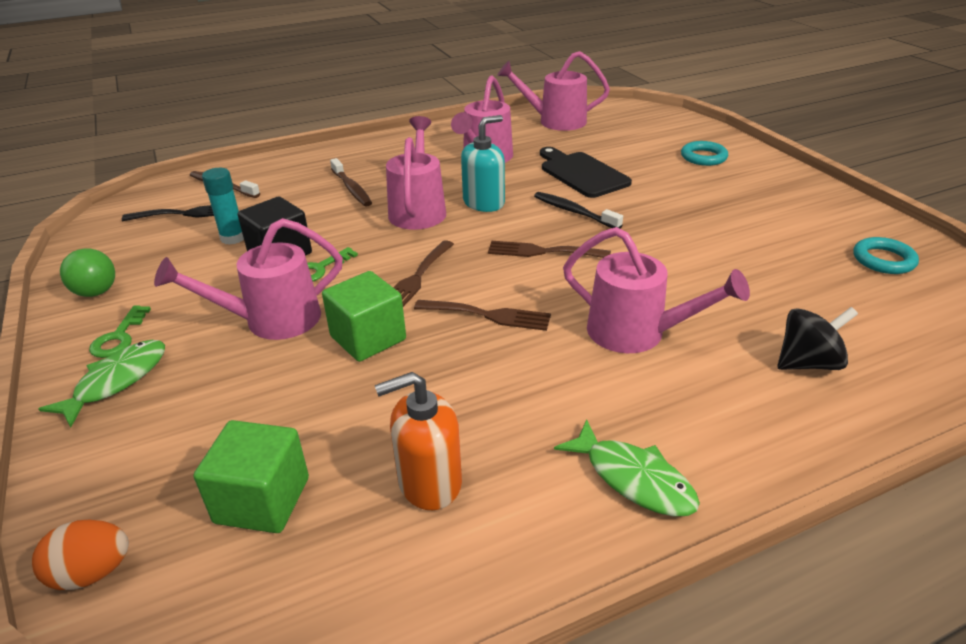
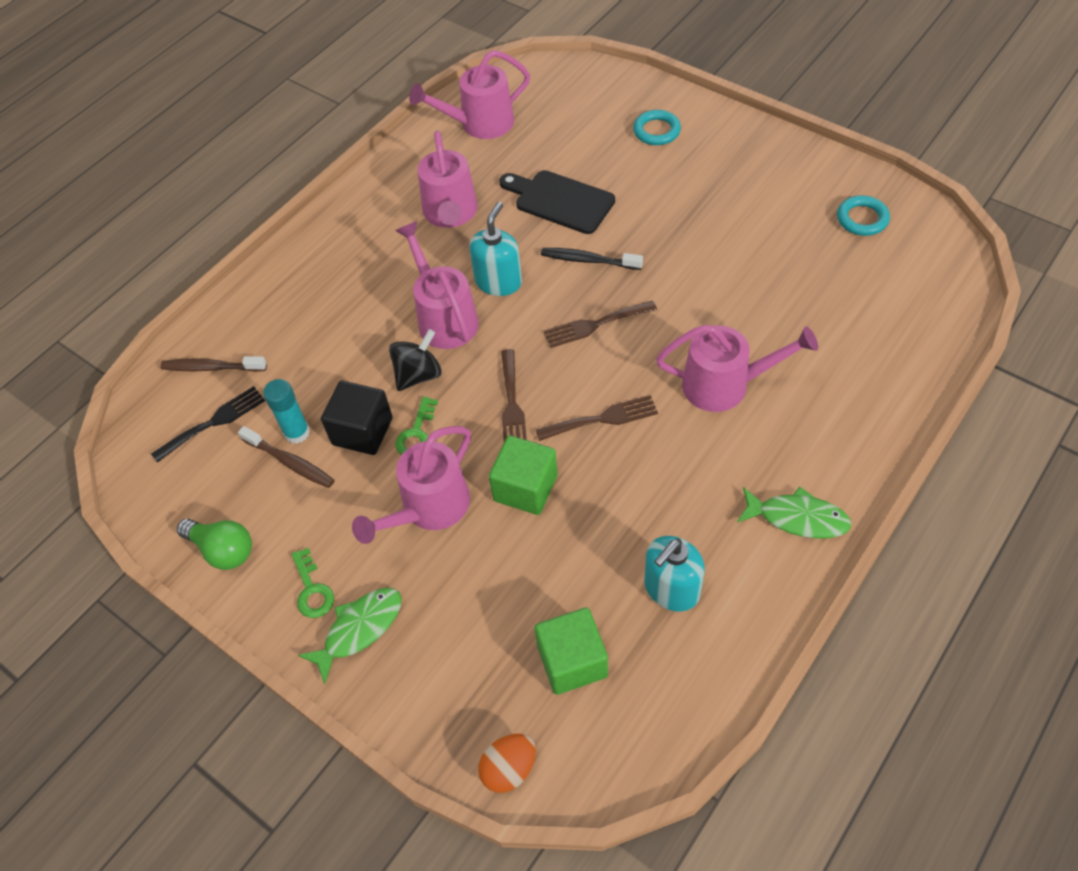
camera: 25 degrees left, 20 degrees up
green fish [39,340,165,427] -> green fish turned 45 degrees clockwise [298,588,402,684]
brown toothbrush [330,158,372,207] -> brown toothbrush moved to [238,426,334,488]
orange soap dispenser [375,372,462,510] -> turquoise soap dispenser [644,536,705,612]
black spinning top [777,307,858,370] -> black spinning top moved to [389,329,442,391]

